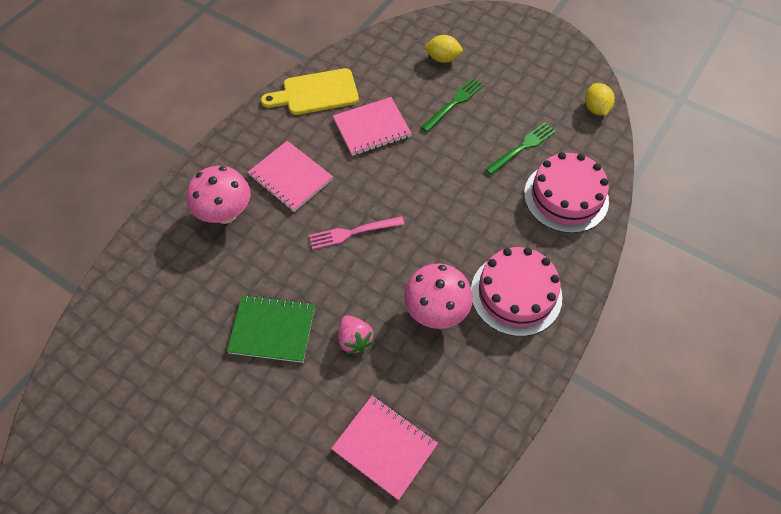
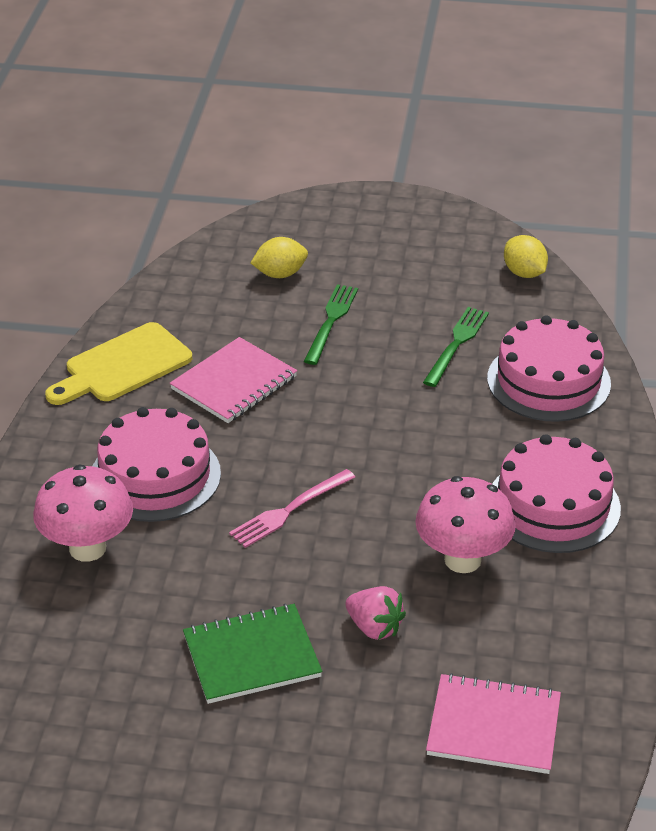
camera: 25 degrees left, 20 degrees down
pink notebook [248,141,333,212] -> pink cake [93,407,221,522]

